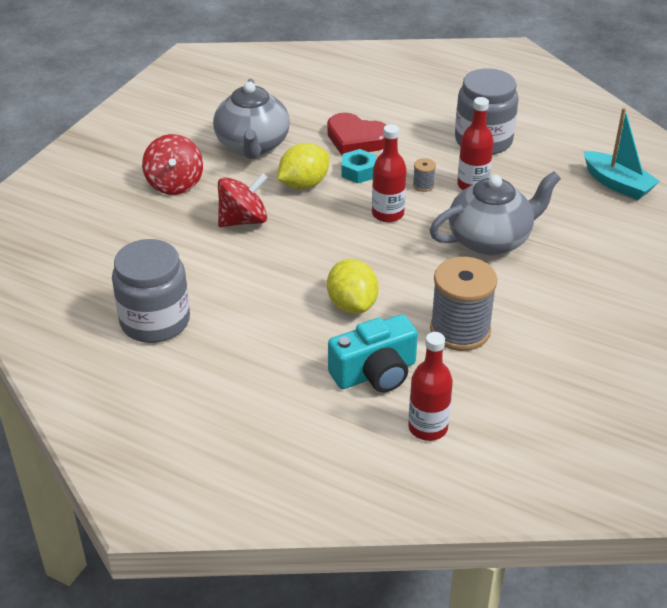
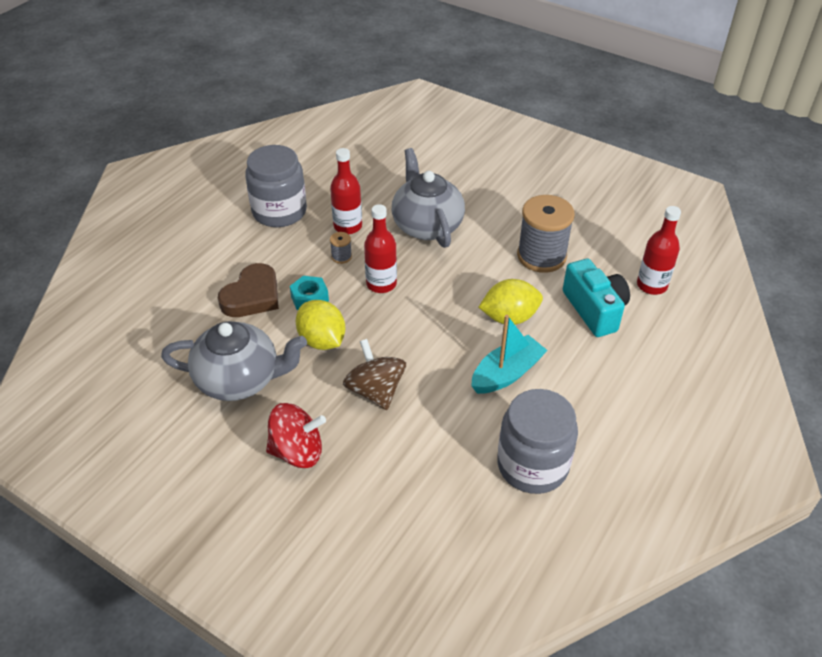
camera: 85 degrees left, 5 degrees up
red spinning top [218,173,268,227] -> brown spinning top [343,339,406,410]
red heart [327,113,386,156] -> brown heart [218,263,279,317]
turquoise boat [583,108,660,200] -> turquoise boat moved to [471,315,548,394]

